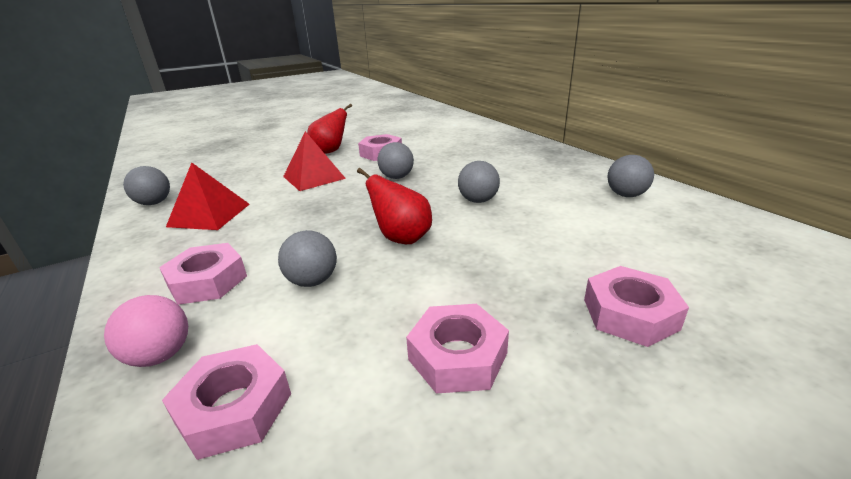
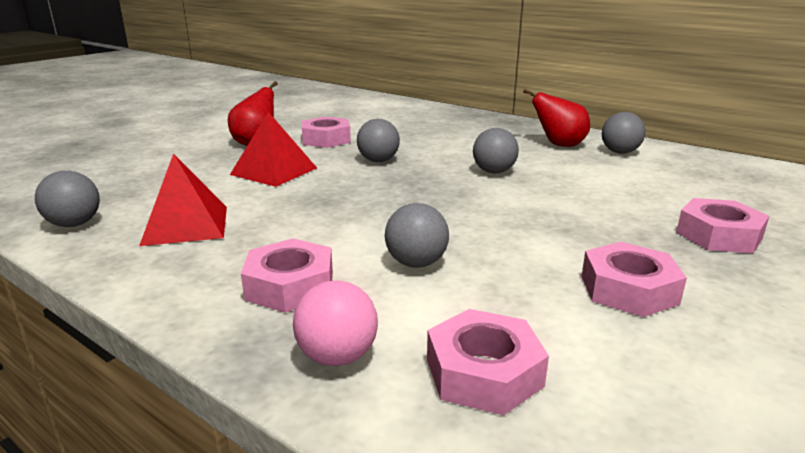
camera: 25 degrees left, 5 degrees down
red pear [357,168,432,244] -> red pear moved to [523,89,590,147]

